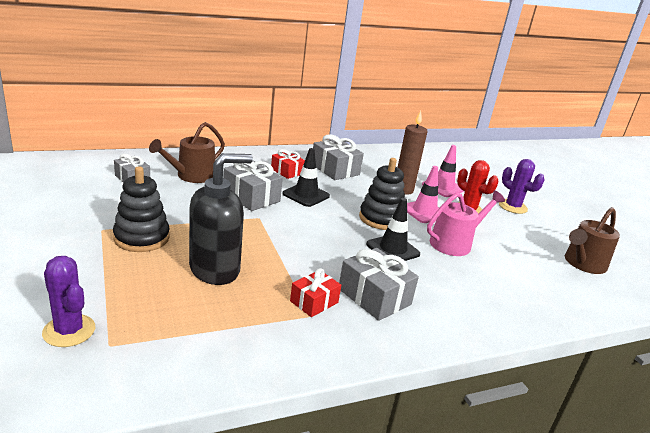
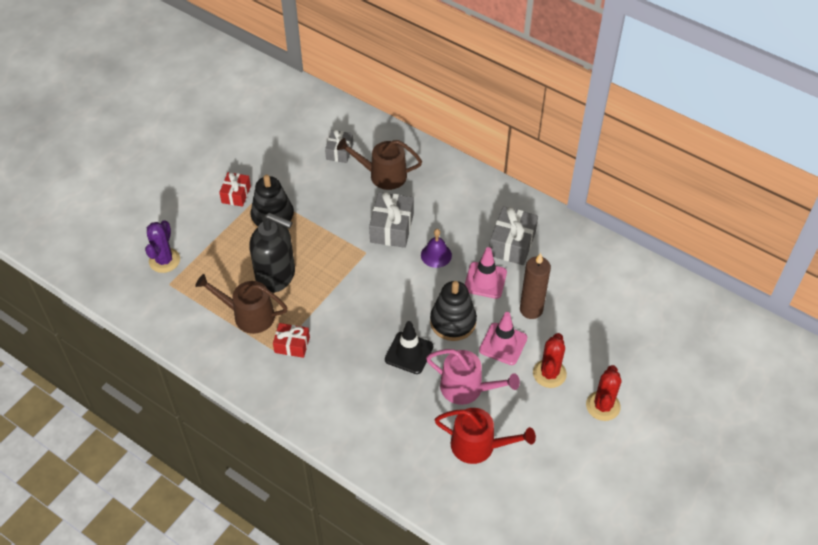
camera: 60 degrees right, 25 degrees up
red gift [271,149,305,179] -> red gift moved to [219,172,251,207]
black traffic cone [282,148,330,207] -> purple bell [421,229,452,268]
grey gift [339,248,419,321] -> none
pink traffic cone [422,145,464,197] -> pink traffic cone moved to [465,247,507,299]
purple cactus [499,159,545,214] -> red cactus [586,365,621,421]
brown watering can [565,207,620,274] -> brown watering can moved to [195,274,287,334]
none -> red watering can [435,408,536,464]

